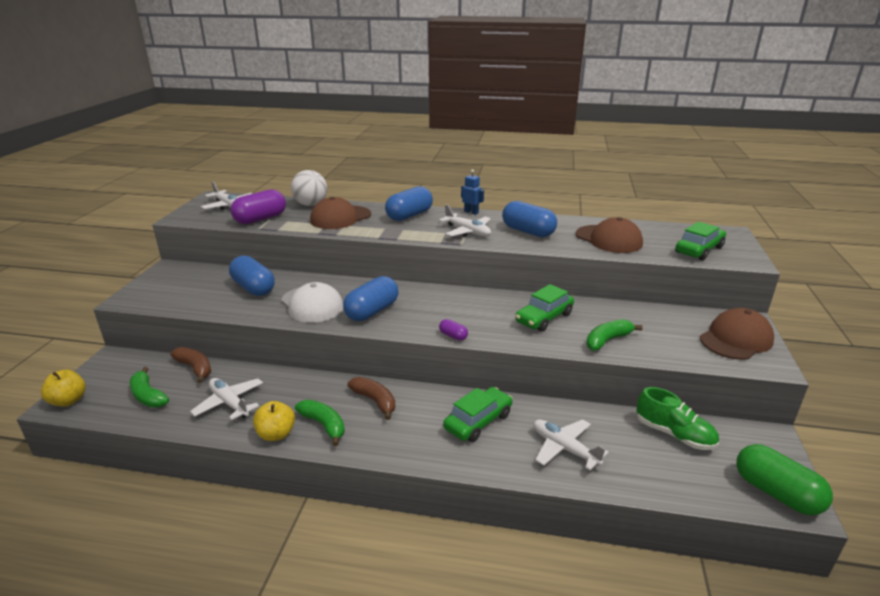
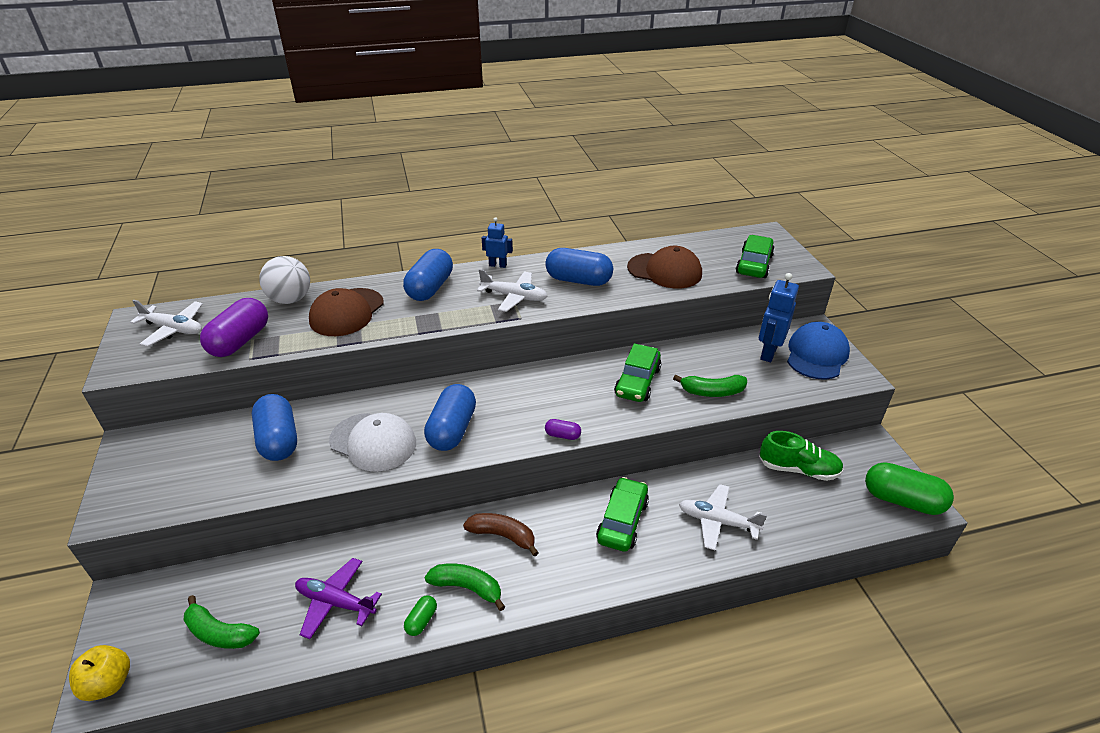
camera: 25 degrees left, 10 degrees up
brown banana [170,347,211,383] -> none
white plane [190,378,263,420] -> purple plane [295,558,382,639]
blue capsule [229,256,275,296] -> blue capsule turned 45 degrees clockwise [252,394,297,461]
yellow apple [253,401,295,441] -> green capsule [404,595,437,636]
green banana [586,319,643,351] -> green banana turned 120 degrees counterclockwise [673,375,747,397]
brown cap [700,308,774,360] -> blue cap [787,322,850,379]
none -> blue robot [759,273,799,362]

